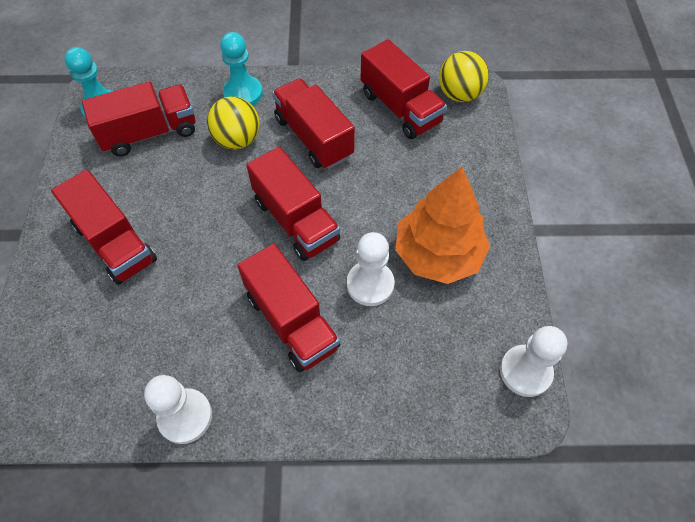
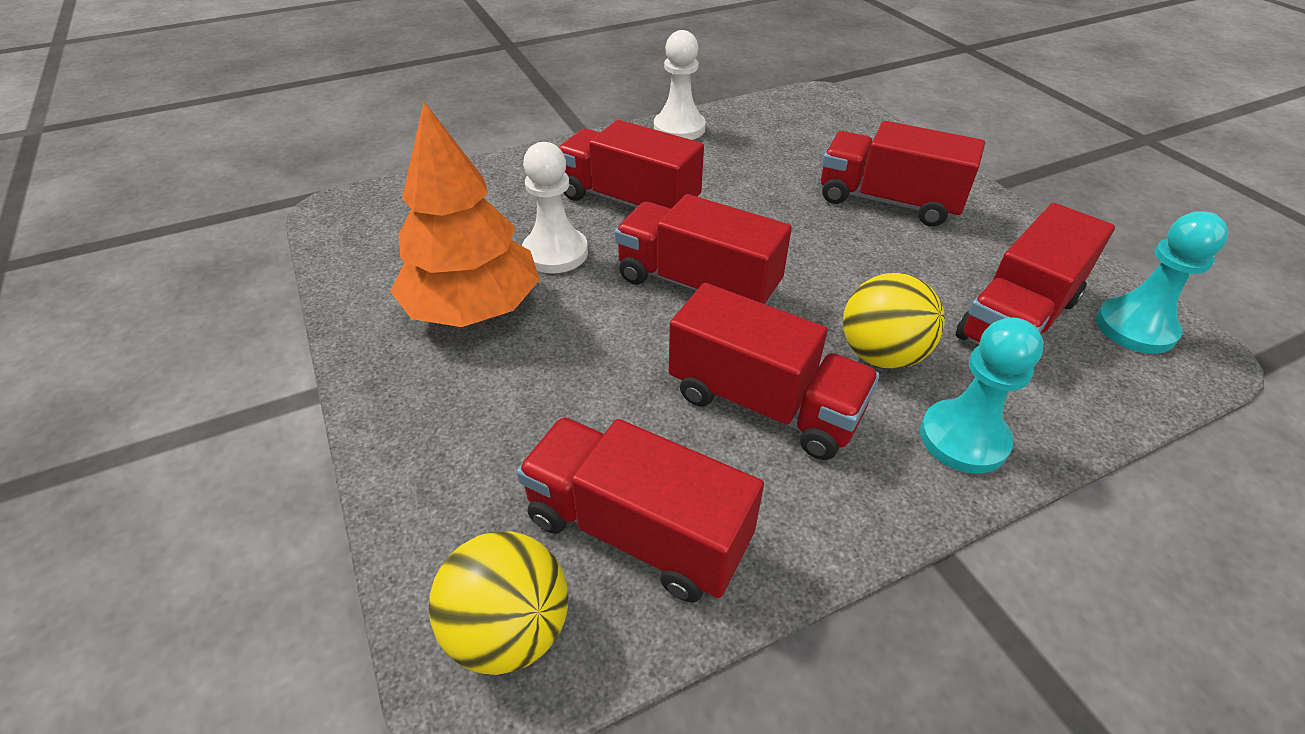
camera: 155 degrees right, 15 degrees down
white pawn [500,326,567,397] -> none

